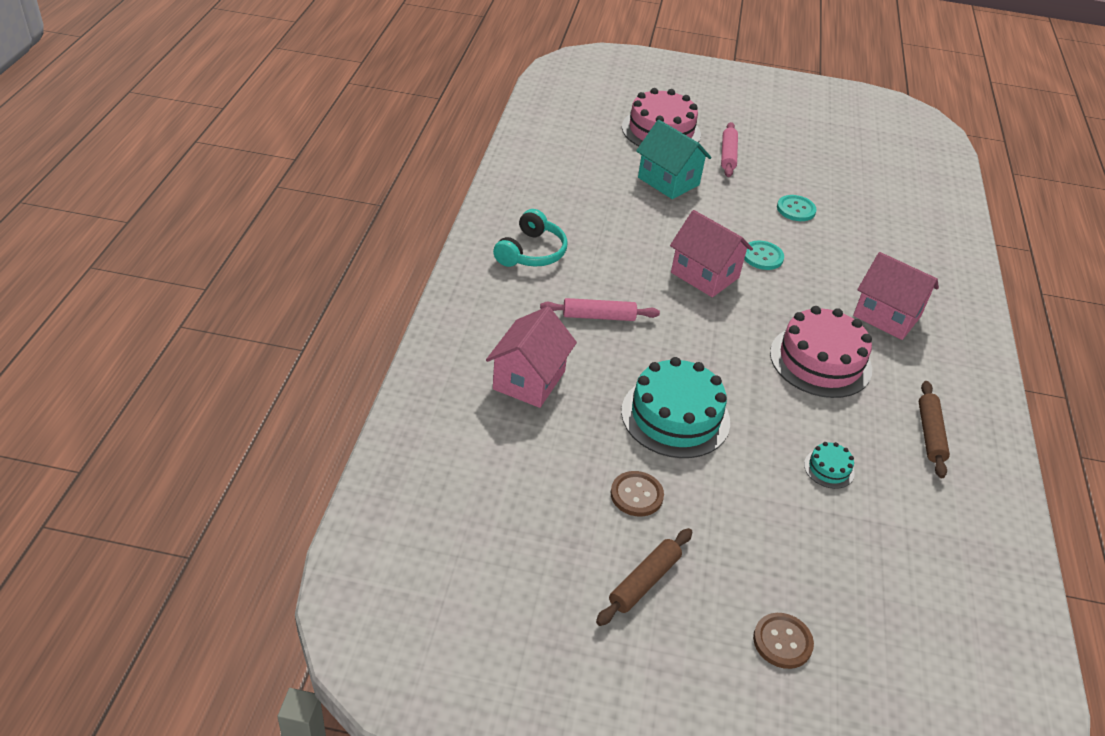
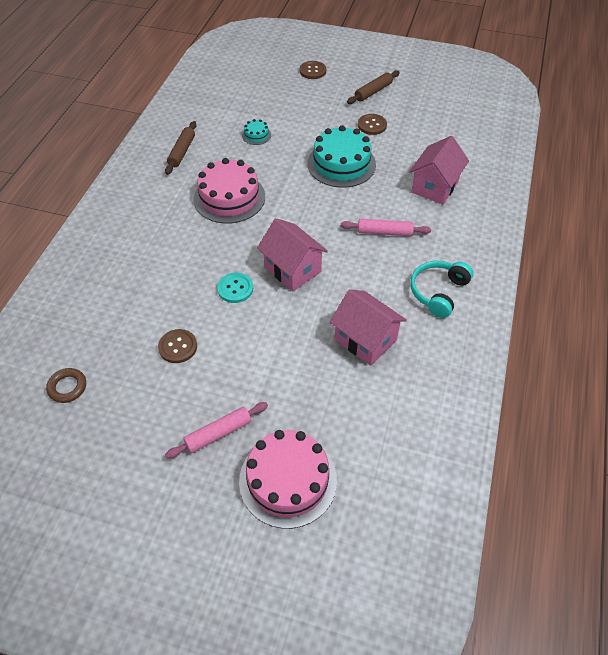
camera: 170 degrees left, 10 degrees up
turquoise house [636,120,711,199] -> none
pink rolling pin [721,122,738,177] -> pink rolling pin turned 45 degrees clockwise [165,402,268,459]
turquoise button [777,195,817,221] -> brown button [158,329,197,363]
pink house [853,252,939,340] -> pink house moved to [330,289,407,366]
none -> brown ring [46,368,86,403]

